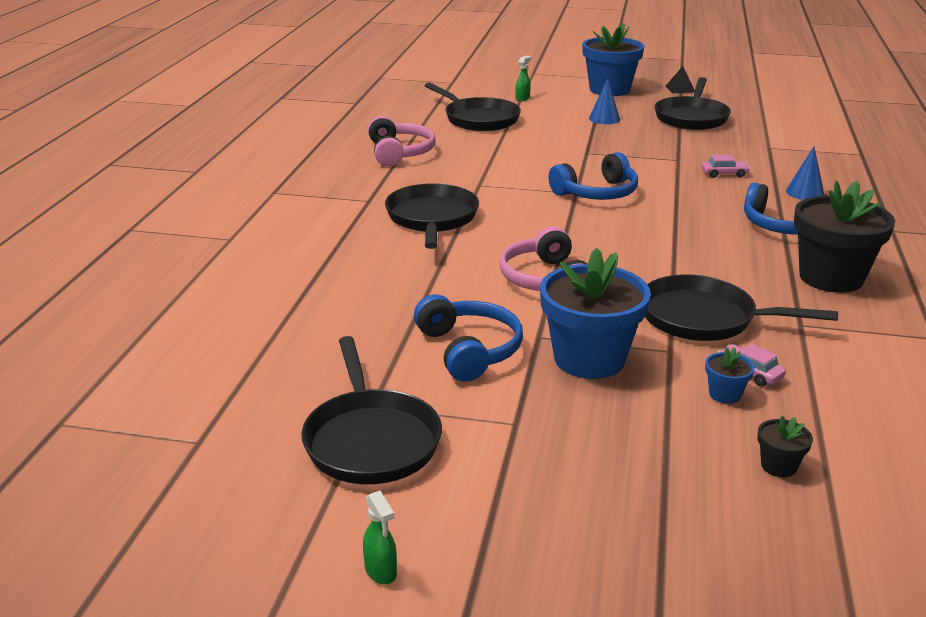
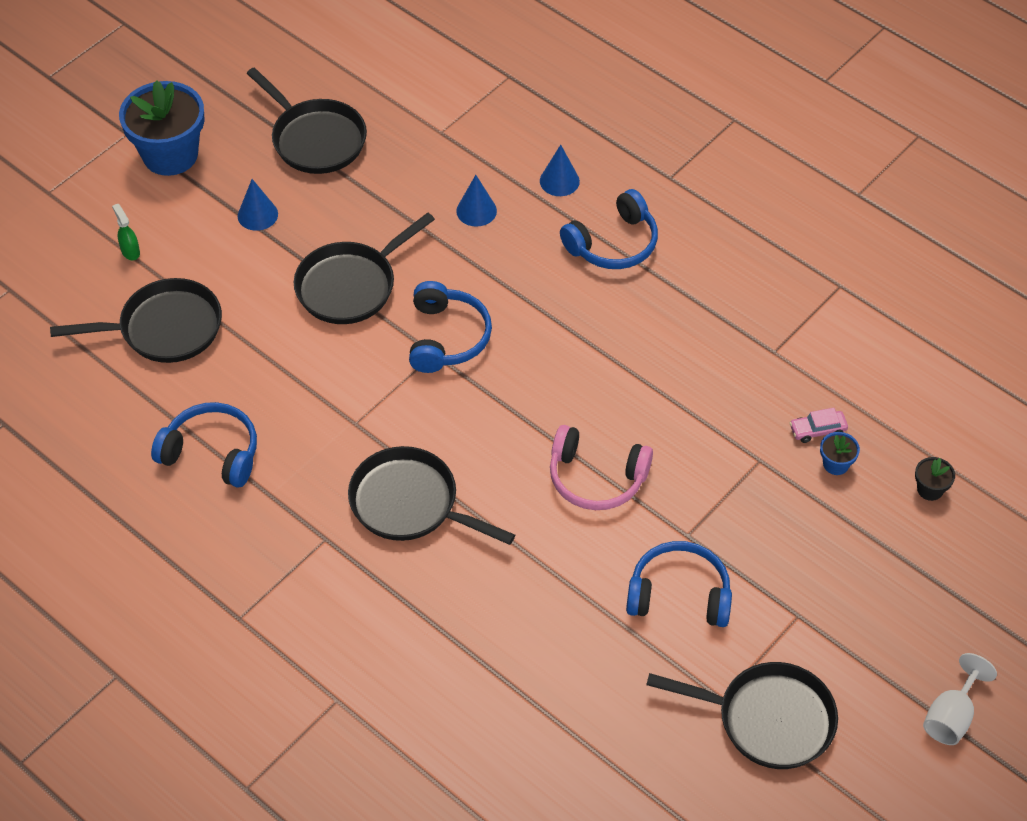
camera: 60 degrees left, 25 degrees up
green spray bottle [363,491,397,585] -> none
pink headphones [368,116,436,167] -> blue headphones [151,402,257,488]
blue flower pot [540,248,651,379] -> none
black pan [646,274,838,341] -> black pan moved to [294,212,435,324]
black pyramid [665,66,695,93] -> none
pink car [701,155,750,178] -> blue cone [456,175,497,227]
black flower pot [794,180,895,293] -> none
none -> white goblet [923,653,997,745]

